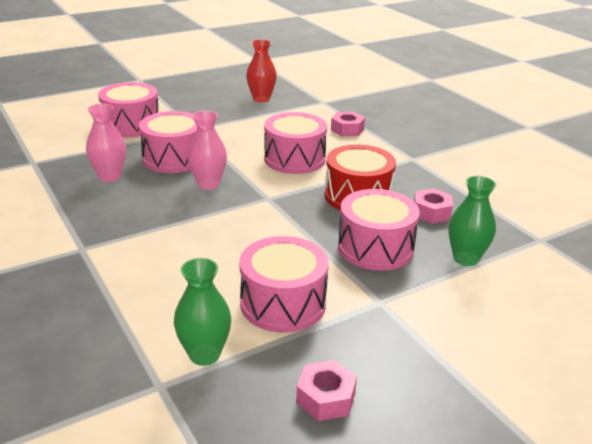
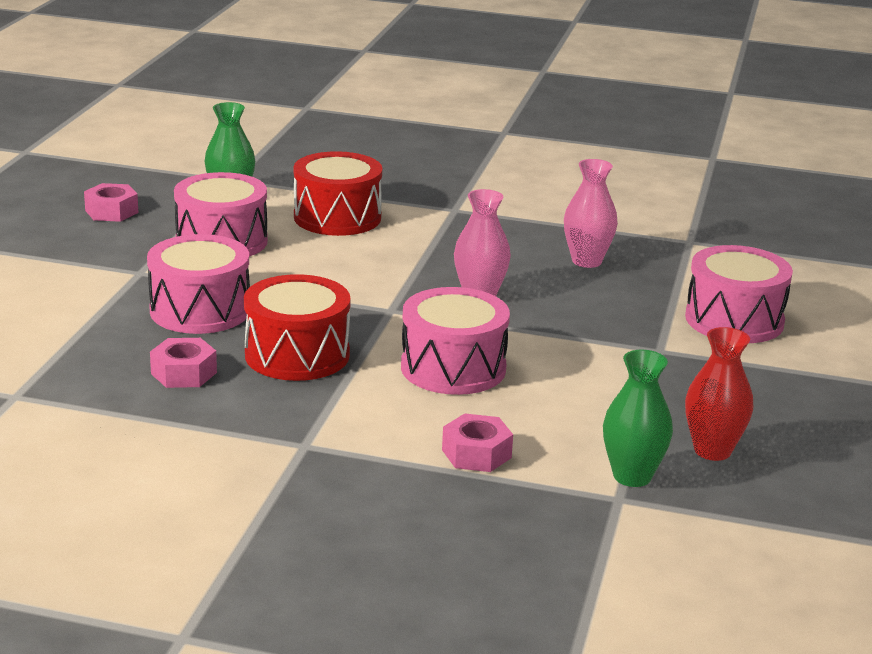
camera: 135 degrees right, 5 degrees down
pink drum [139,111,197,173] -> none
green vase [448,176,496,266] -> green vase moved to [603,350,673,487]
none -> red drum [294,151,382,236]

